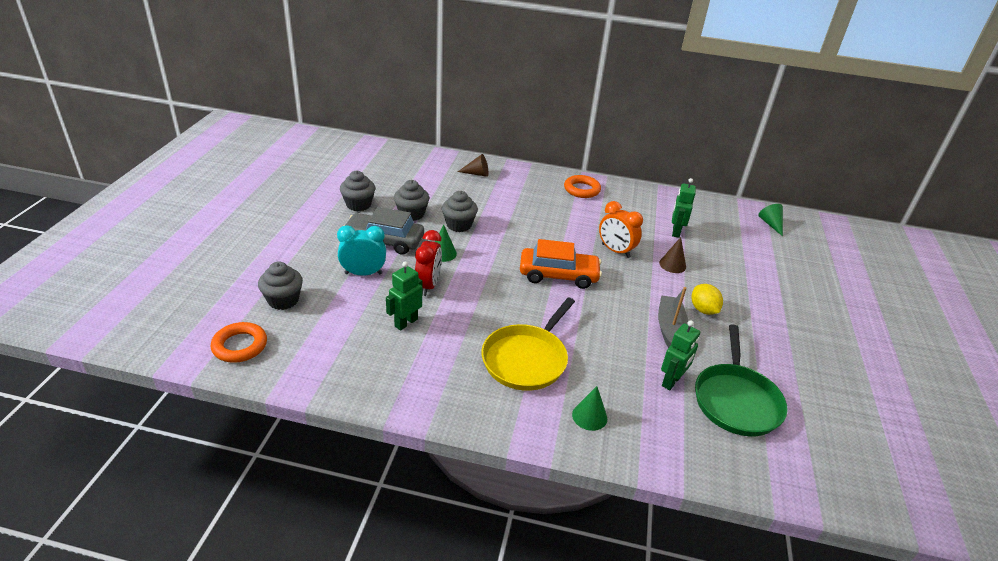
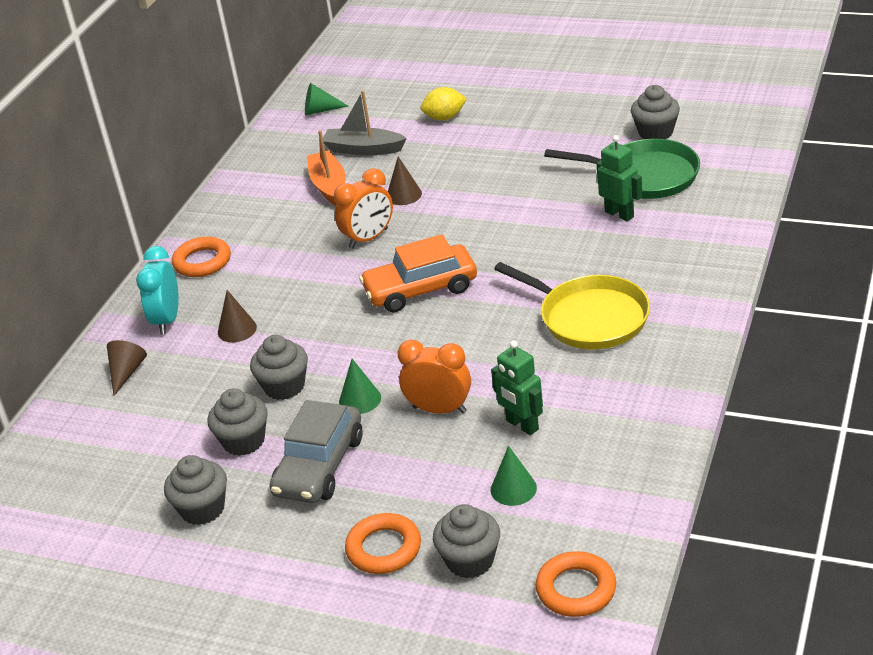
camera: 75 degrees left, 0 degrees up
turquoise clock [337,225,386,276] -> turquoise clock moved to [136,246,179,334]
red clock [415,230,442,296] -> orange clock [397,340,471,414]
orange car [520,239,602,289] -> orange car turned 120 degrees counterclockwise [359,234,477,312]
green cone [572,386,607,431] -> green cone moved to [490,446,537,506]
grey boat [658,287,688,348] -> grey boat moved to [323,90,407,155]
green robot [672,178,696,238] -> orange boat [307,130,346,205]
yellow lemon [691,284,723,315] -> yellow lemon moved to [420,87,467,121]
none -> brown cone [218,290,257,342]
none -> orange ring [345,513,421,574]
none -> grey cupcake [631,85,680,139]

